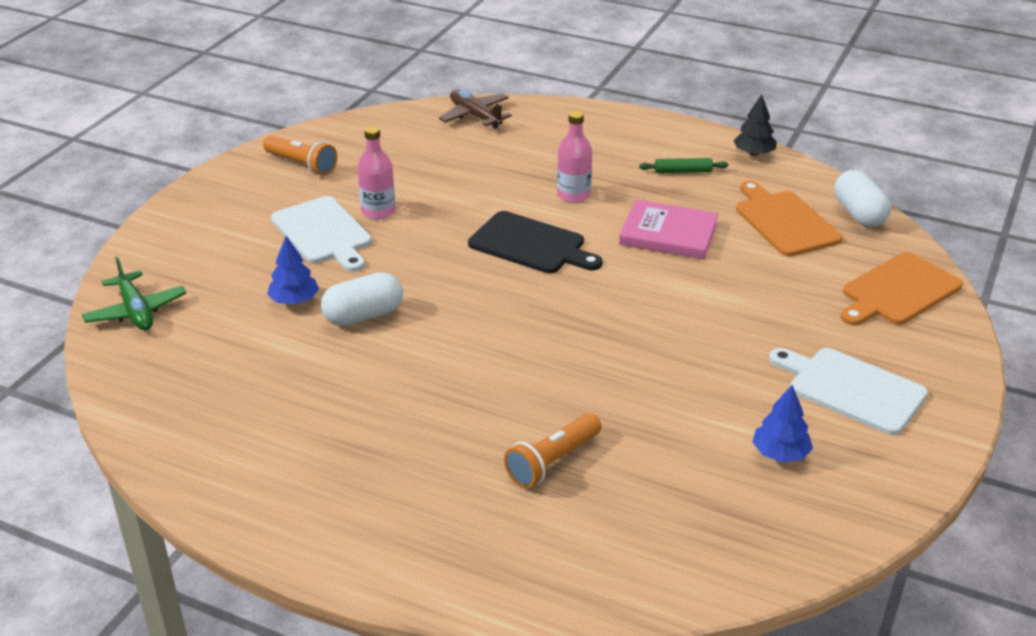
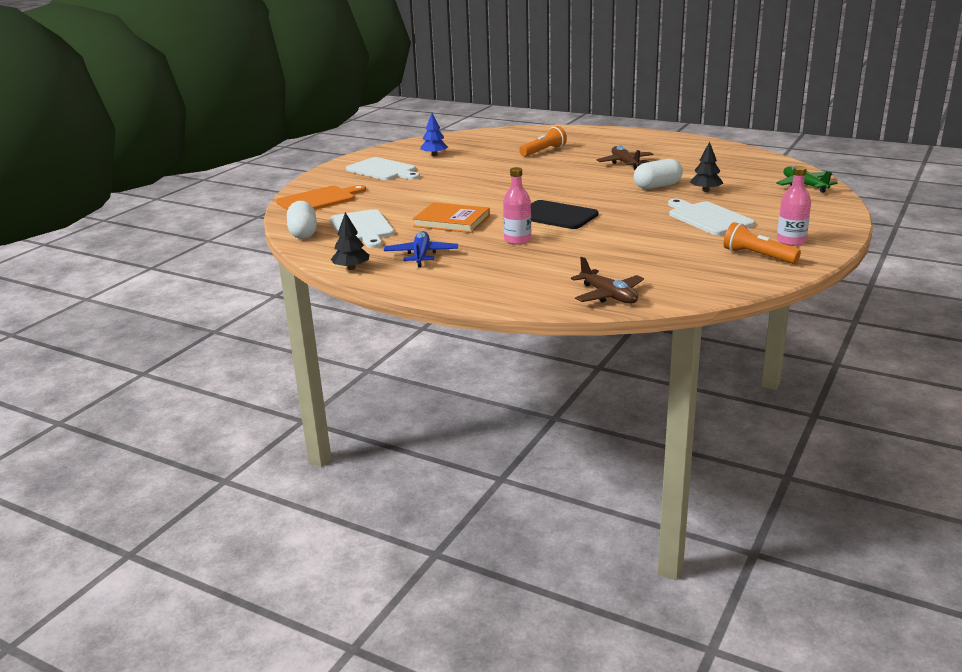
camera: 175 degrees left, 10 degrees down
blue tree [267,236,319,304] -> black tree [690,141,724,192]
pink bottle [357,126,395,219] -> pink bottle moved to [777,166,811,246]
pink book [619,200,718,259] -> orange book [413,202,490,233]
green rolling pin [639,158,728,173] -> blue plane [384,231,458,267]
orange cutting board [736,181,842,257] -> white cutting board [330,209,394,248]
none -> brown plane [597,145,653,170]

